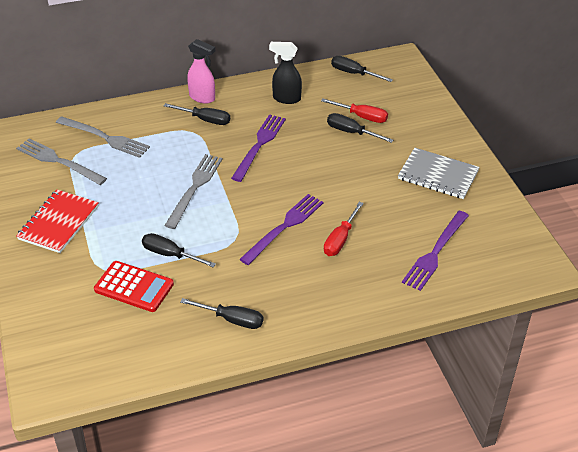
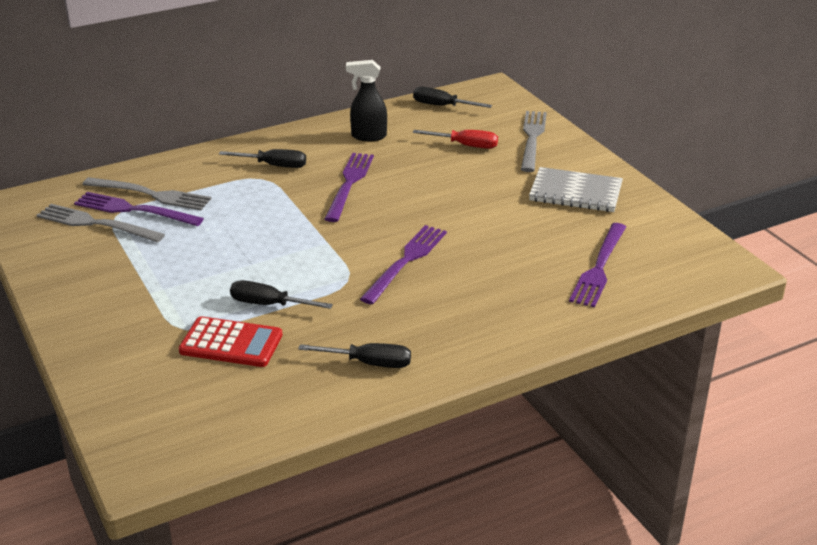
camera: 10 degrees left, 10 degrees down
red notebook [16,190,99,253] -> none
grey fork [164,154,222,229] -> grey fork moved to [521,111,547,172]
pink spray bottle [187,39,215,104] -> none
red screwdriver [324,202,364,256] -> none
black screwdriver [327,113,393,143] -> none
none -> purple fork [74,192,204,226]

